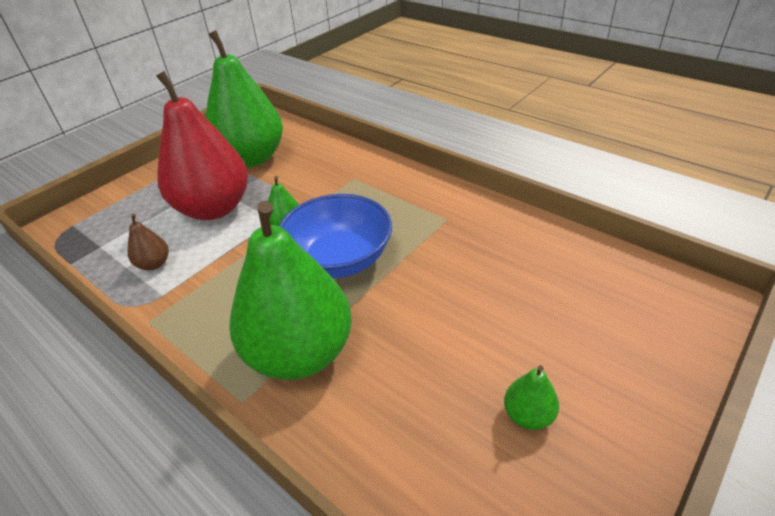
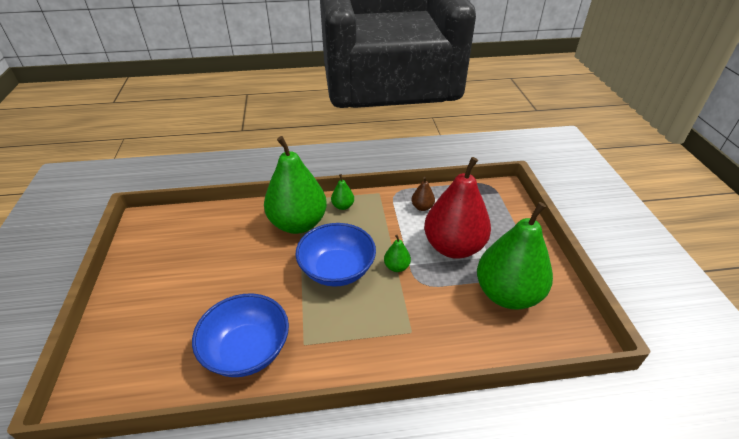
camera: 130 degrees right, 0 degrees up
green pear [504,365,559,430] -> green pear moved to [331,174,354,210]
none -> blue bowl [192,293,289,377]

